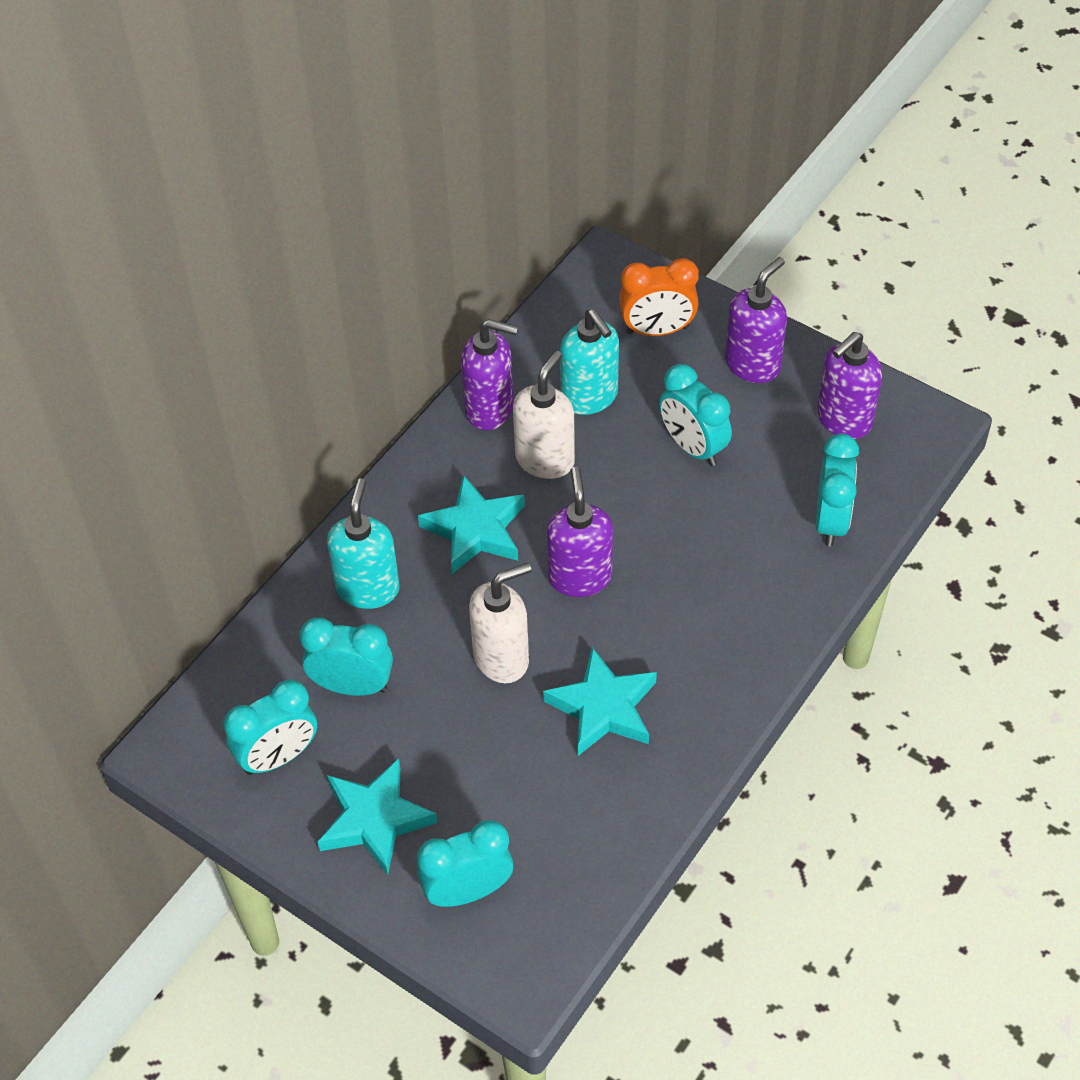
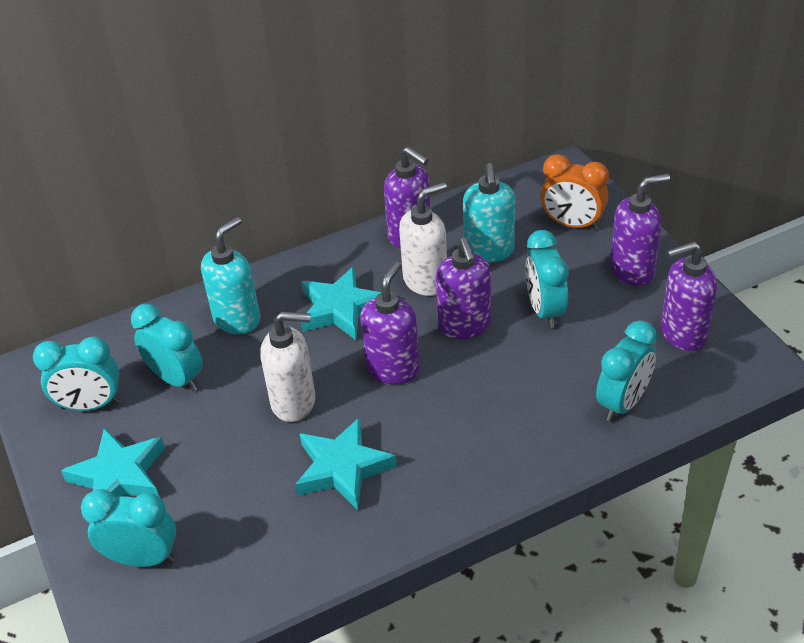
camera: 30 degrees right, 10 degrees down
none -> purple soap dispenser [436,237,491,339]

